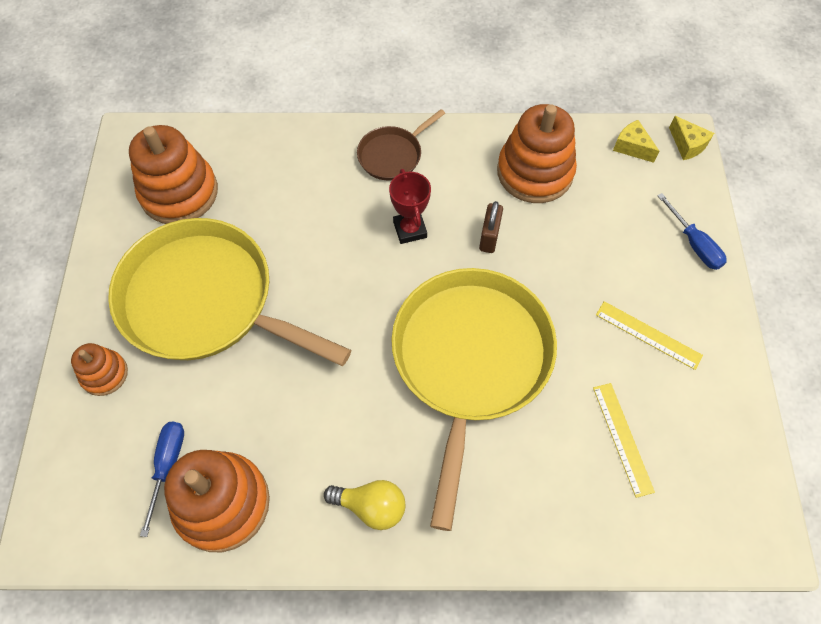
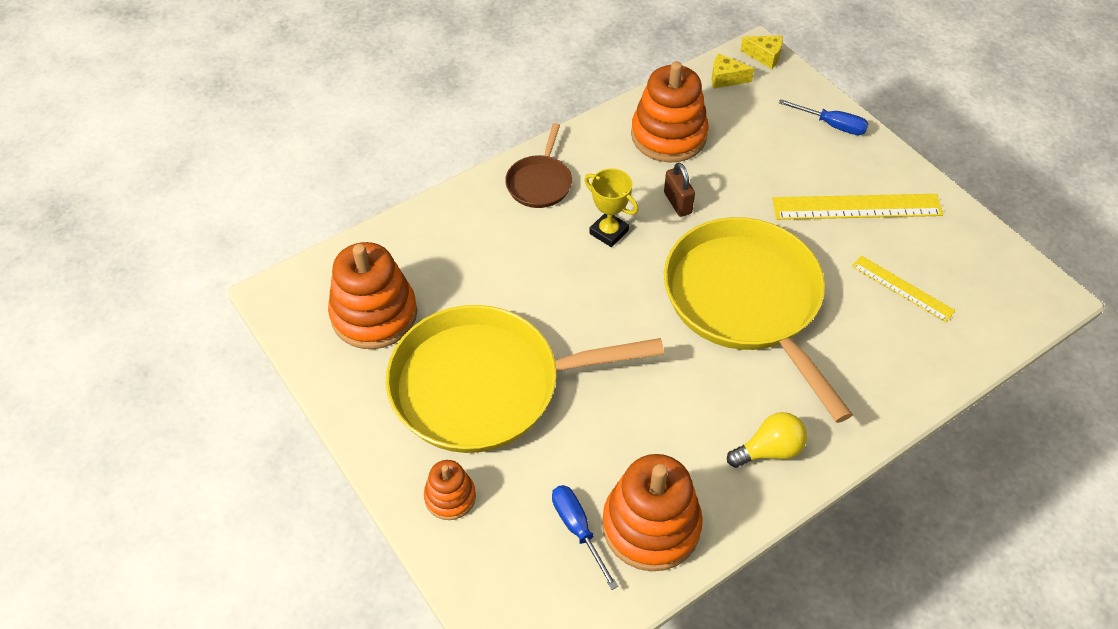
camera: 35 degrees left, 10 degrees down
red trophy [389,169,431,244] -> yellow trophy [584,168,639,247]
yellow ruler [596,301,703,370] -> yellow ruler [772,194,943,220], size x1.64

